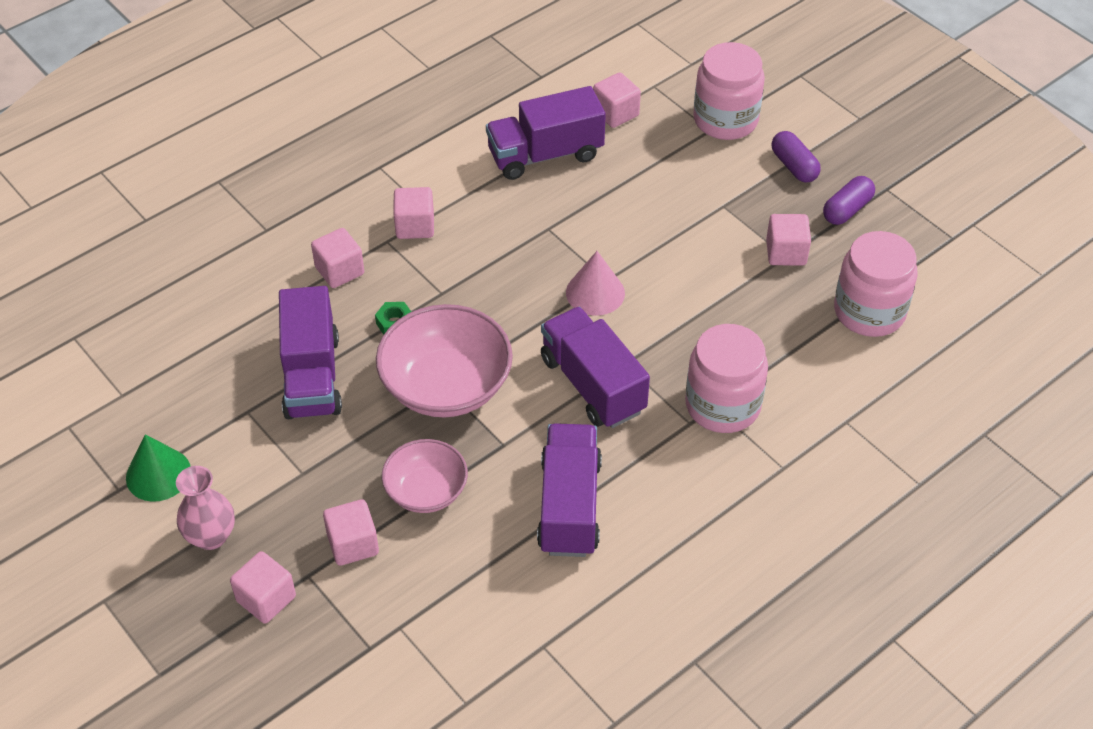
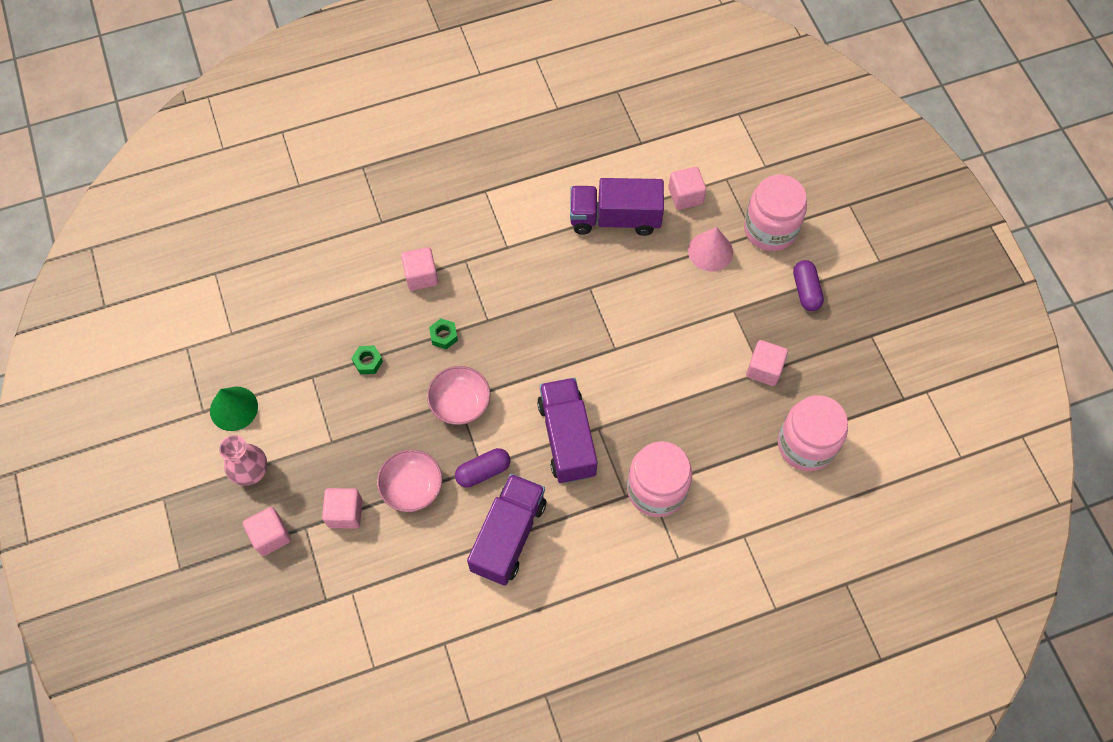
camera: 20 degrees right, 15 degrees up
purple truck [279,286,342,419] -> green nut [352,346,383,374]
pink bowl [376,304,513,417] -> pink bowl [427,366,490,425], size x0.60
pink cube [393,187,434,239] -> none
pink cone [566,251,625,316] -> pink cone moved to [688,227,733,272]
purple capsule [823,176,875,225] -> purple capsule moved to [455,448,510,488]

